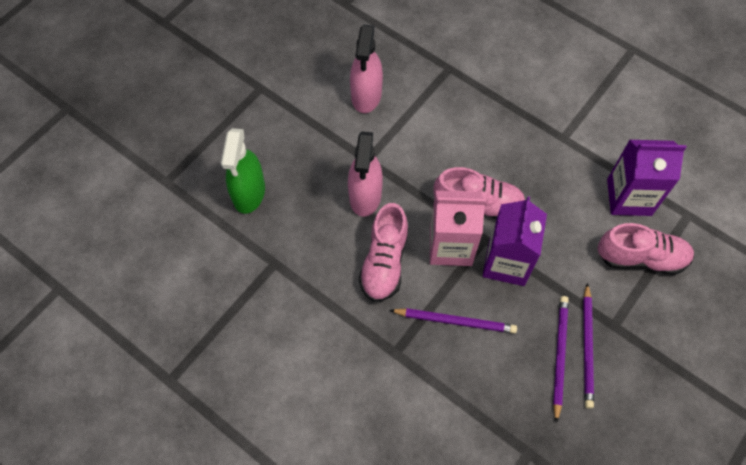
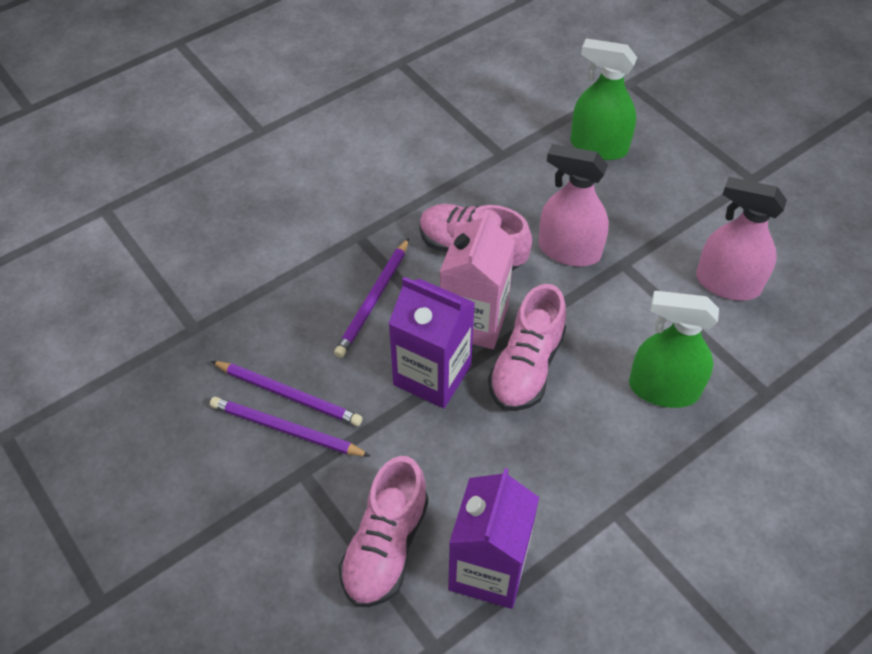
camera: 105 degrees right, 10 degrees down
none -> green spray bottle [629,291,719,408]

